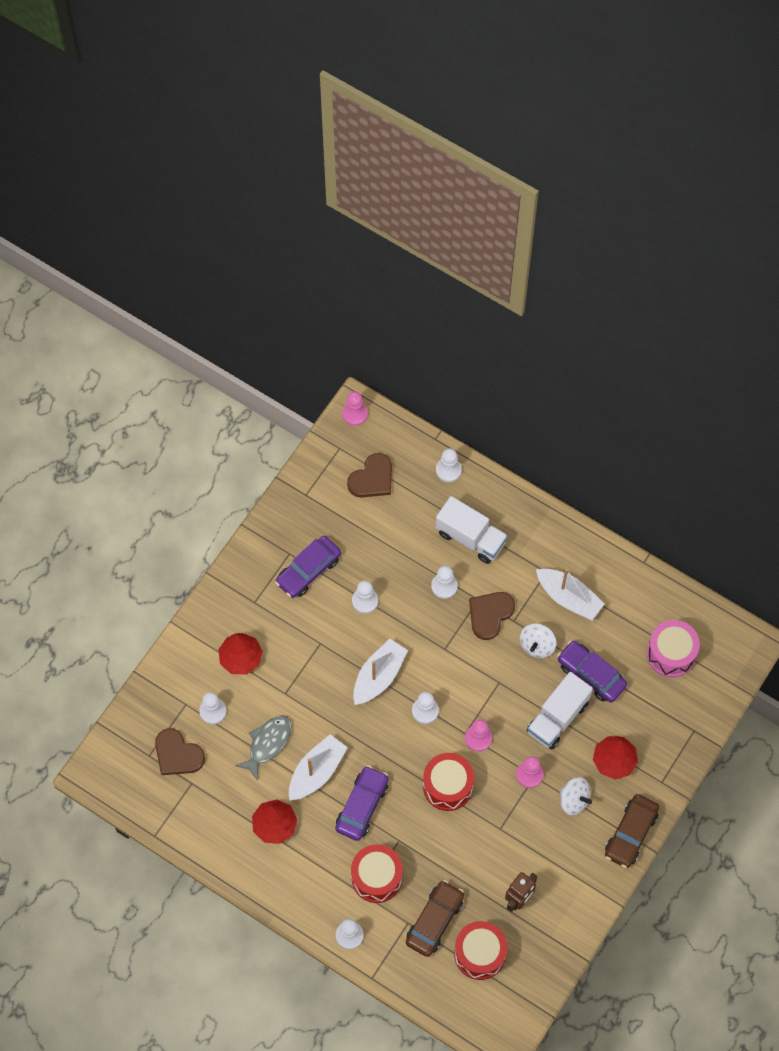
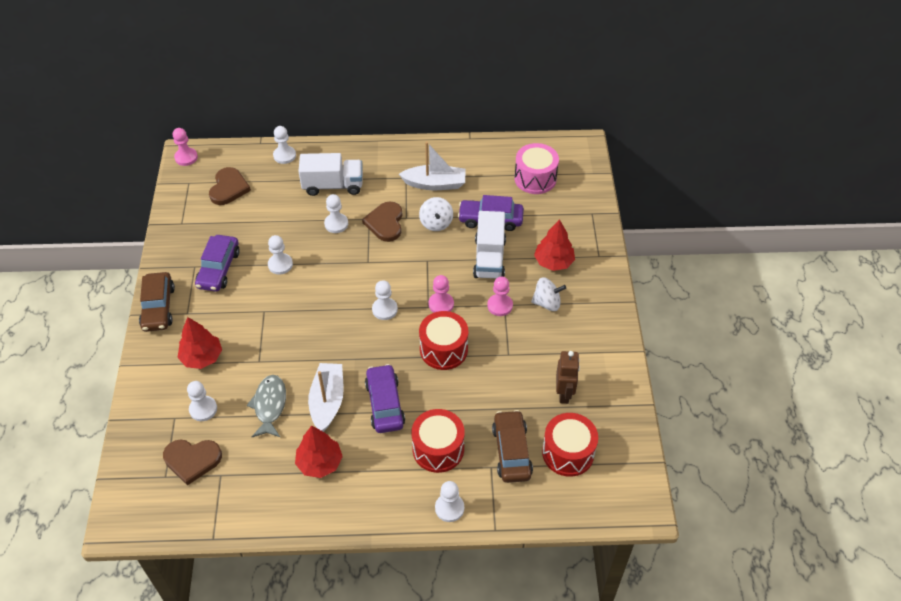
camera: 35 degrees left, 15 degrees down
white boat [353,639,408,705] -> none
brown car [605,794,659,868] -> brown car moved to [139,272,175,332]

